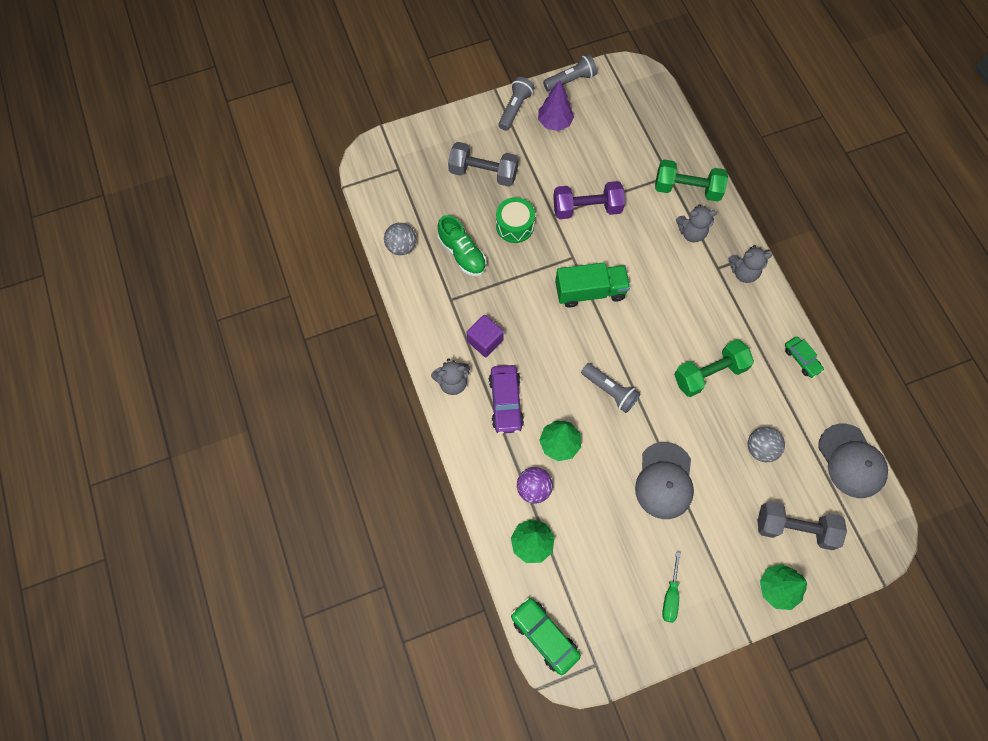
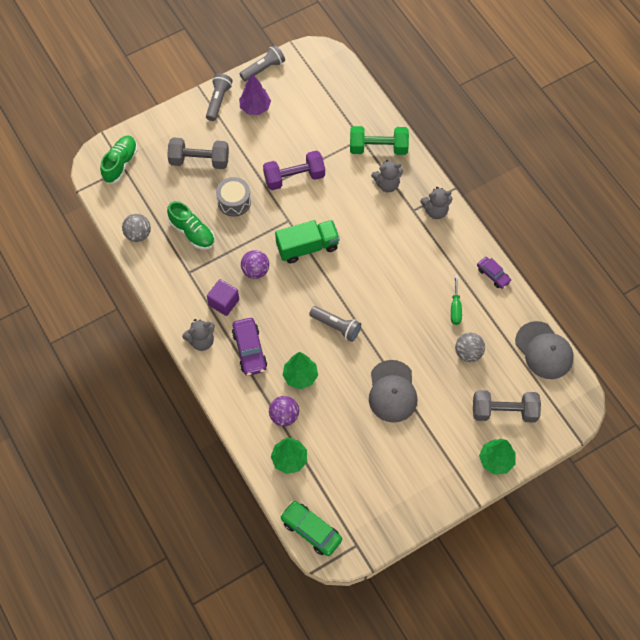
camera: 10 degrees left, 5 degrees down
green drum [496,197,535,243] -> grey drum [216,177,251,217]
green screwdriver [662,552,681,623] -> green screwdriver moved to [451,275,462,325]
green dumbbell [674,339,754,397] -> none
green car [785,336,824,378] -> purple car [477,257,512,289]
none -> green shoe [100,136,138,184]
none -> purple ball [241,250,269,279]

